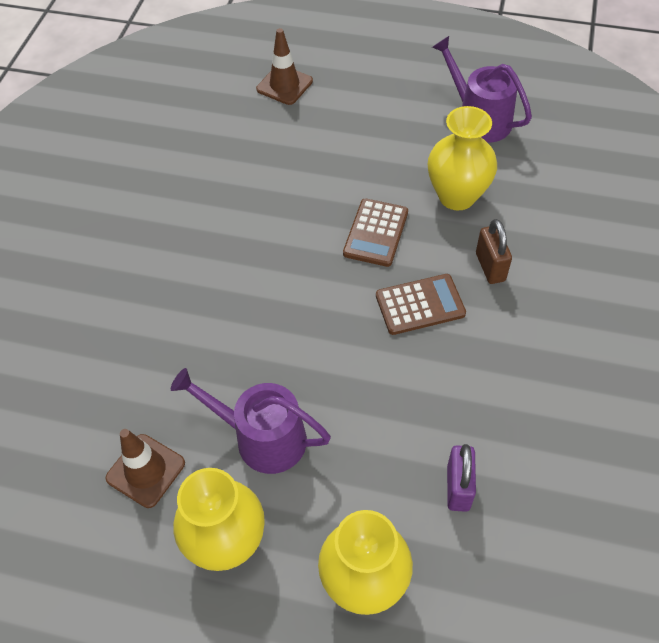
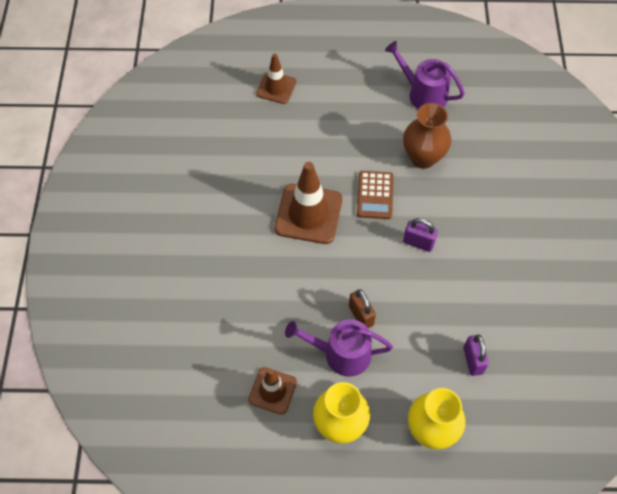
camera: 15 degrees left, 5 degrees up
brown calculator [376,274,466,335] -> purple padlock [403,218,438,252]
yellow vase [428,106,497,210] -> brown vase [403,103,451,169]
brown padlock [476,219,512,284] -> brown padlock moved to [349,289,376,328]
none -> brown traffic cone [275,162,342,244]

